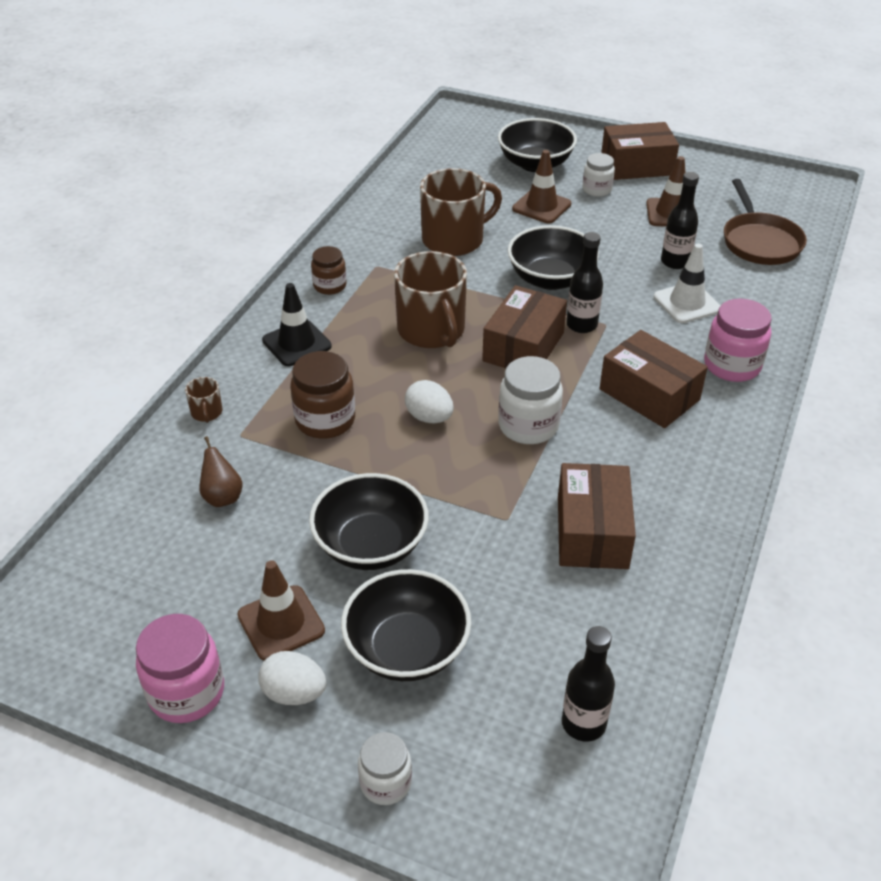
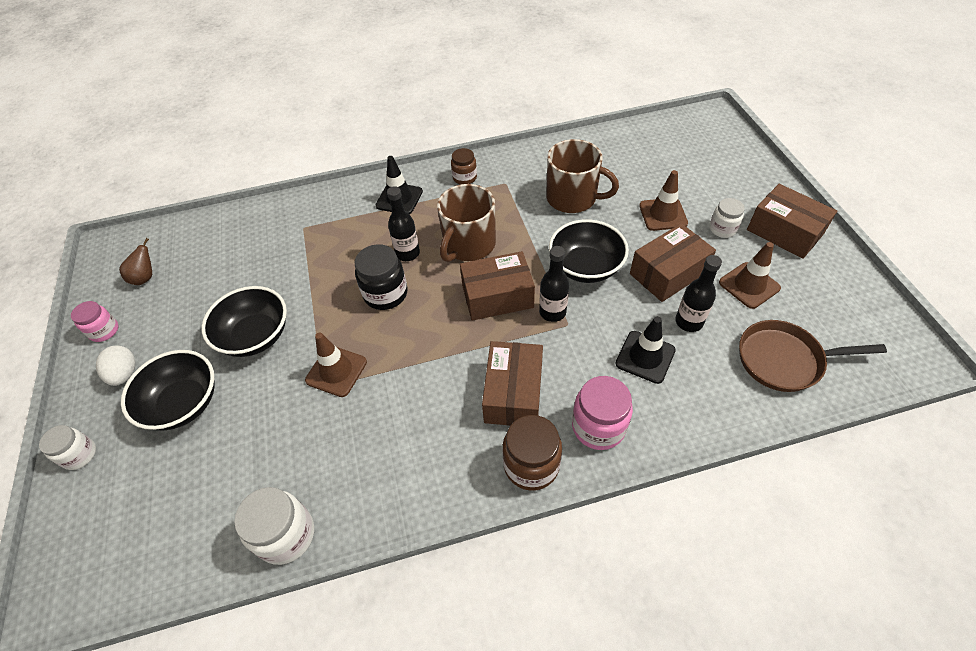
camera: 55 degrees right, 10 degrees up
pink jar [136,614,224,723] -> pink jar [71,301,118,342], size x0.63
brown mug [185,377,222,423] -> none
brown pear [199,436,243,507] -> brown pear moved to [119,238,152,285]
brown traffic cone [237,560,325,661] -> brown traffic cone moved to [305,333,367,397]
brown jar [290,351,355,439] -> brown jar moved to [502,415,562,491]
white egg [405,380,454,423] -> black jar [355,244,408,310]
black bowl [498,118,577,172] -> none
white jar [498,356,563,444] -> white jar moved to [234,487,314,565]
brown box [558,463,636,569] -> brown box moved to [630,223,716,302]
black bottle [562,626,615,742] -> black bottle moved to [387,186,420,261]
white traffic cone [654,243,721,323] -> black traffic cone [615,317,676,384]
brown pan [724,179,807,265] -> brown pan turned 45 degrees clockwise [739,320,887,392]

